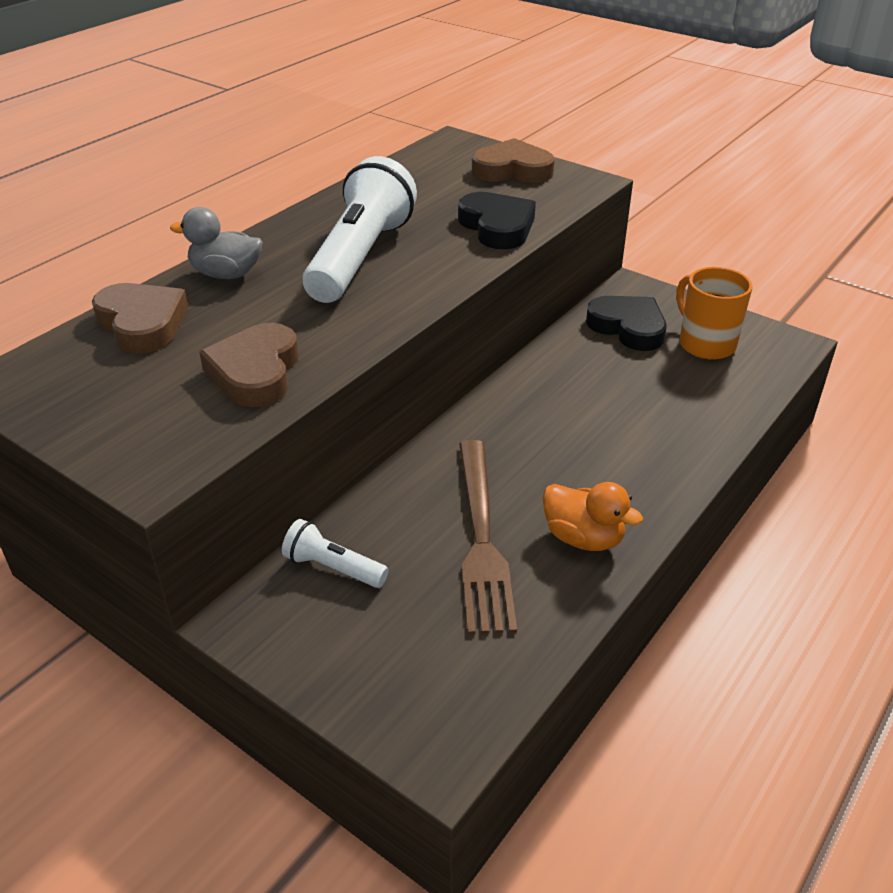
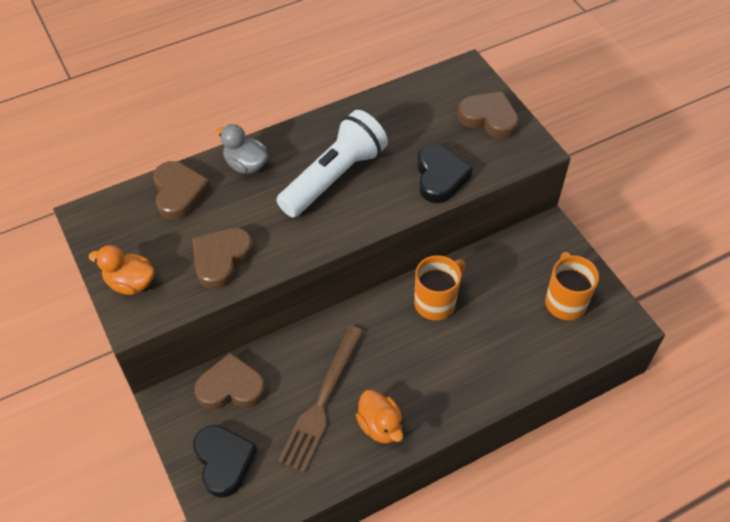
camera: 25 degrees right, 15 degrees up
white flashlight [282,519,388,588] -> brown heart [194,352,266,410]
black heart [586,296,667,351] -> black heart moved to [193,425,257,498]
none -> orange duck [88,245,155,295]
none -> orange mug [414,255,465,320]

